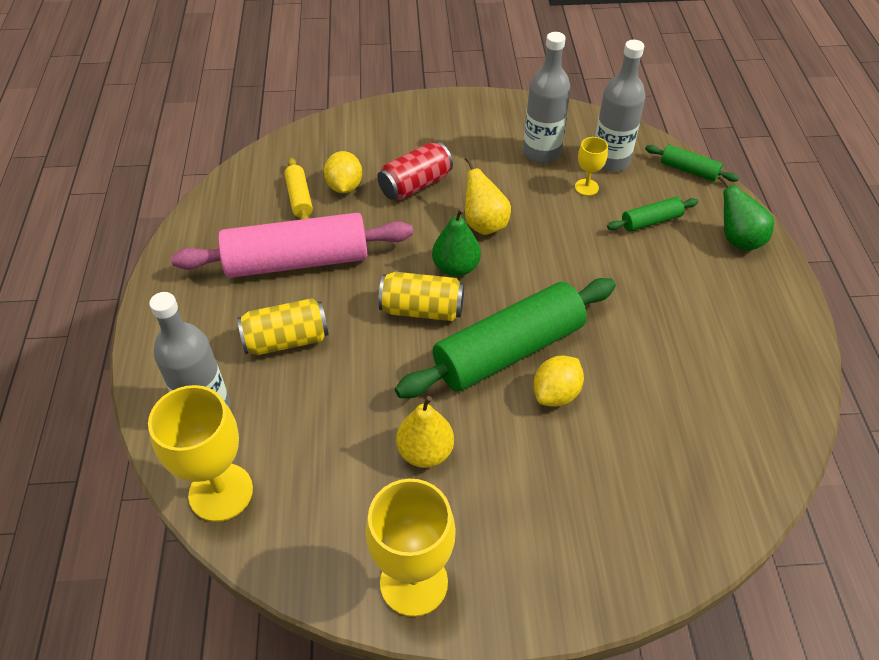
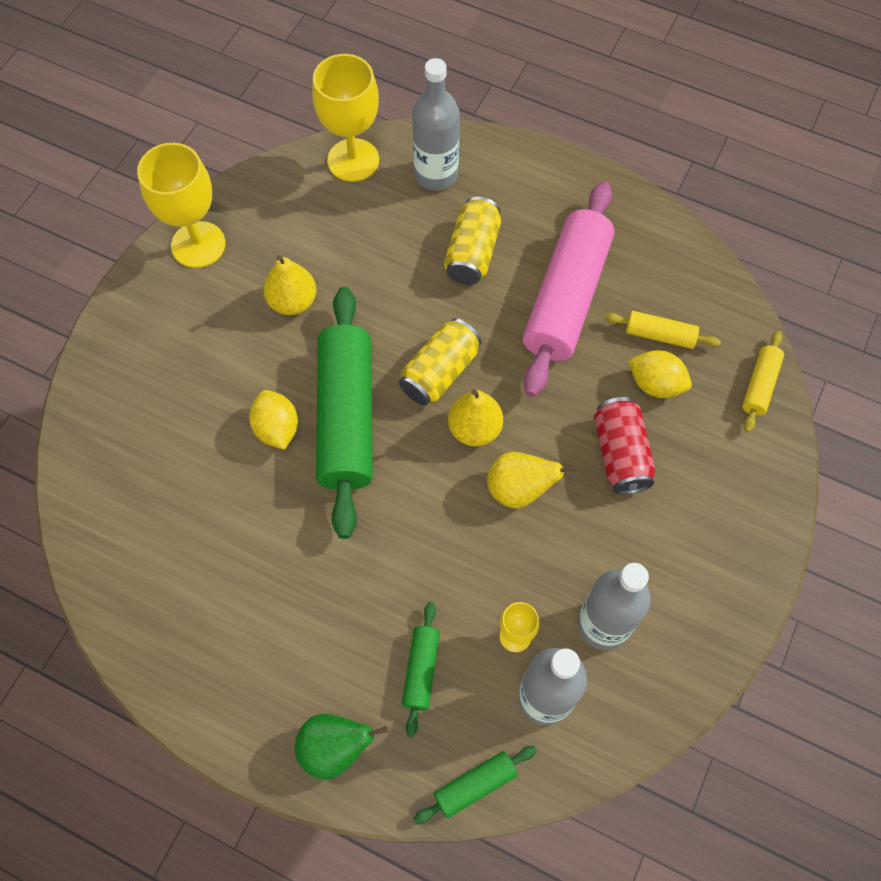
camera: 120 degrees right, 15 degrees up
green pear [432,208,481,277] -> yellow pear [448,389,503,446]
none -> yellow rolling pin [742,331,784,432]

